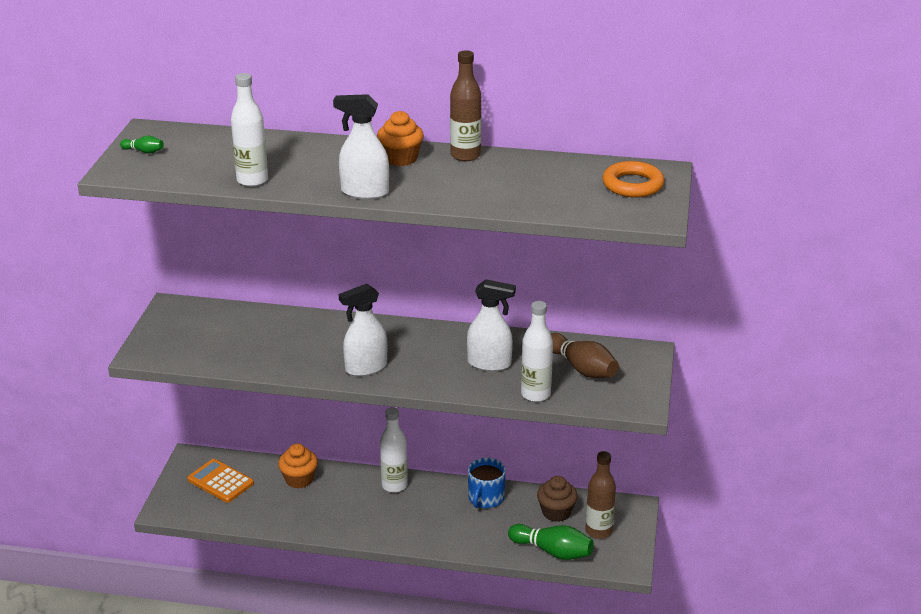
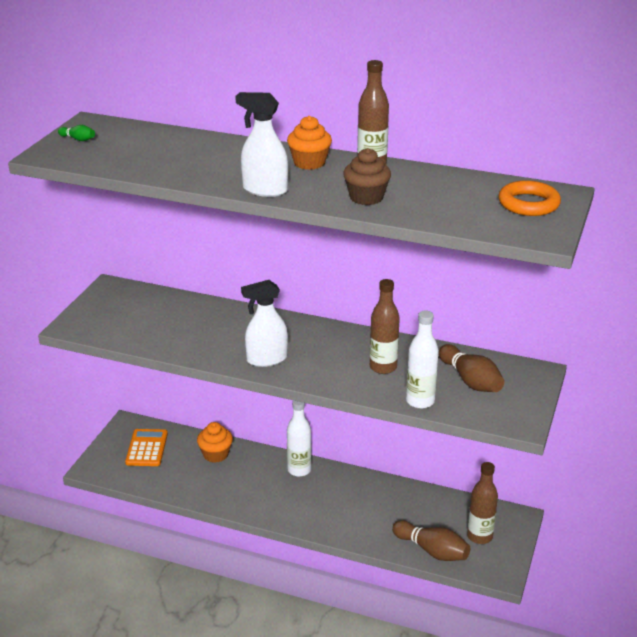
camera: 10 degrees right, 0 degrees up
orange calculator [187,459,254,503] -> orange calculator turned 45 degrees clockwise [125,429,168,466]
white bottle [231,73,268,187] -> none
white spray bottle [467,279,516,371] -> brown bottle [370,279,400,374]
blue mug [468,458,506,508] -> none
green bowling pin [508,524,594,560] -> brown bowling pin [392,520,470,561]
brown cupcake [537,476,578,522] -> brown cupcake moved to [343,148,391,205]

